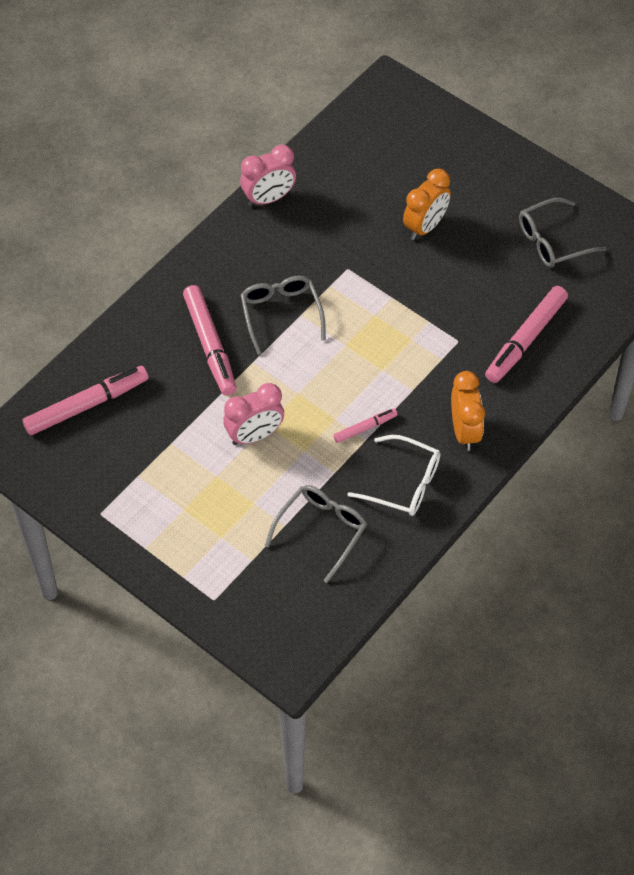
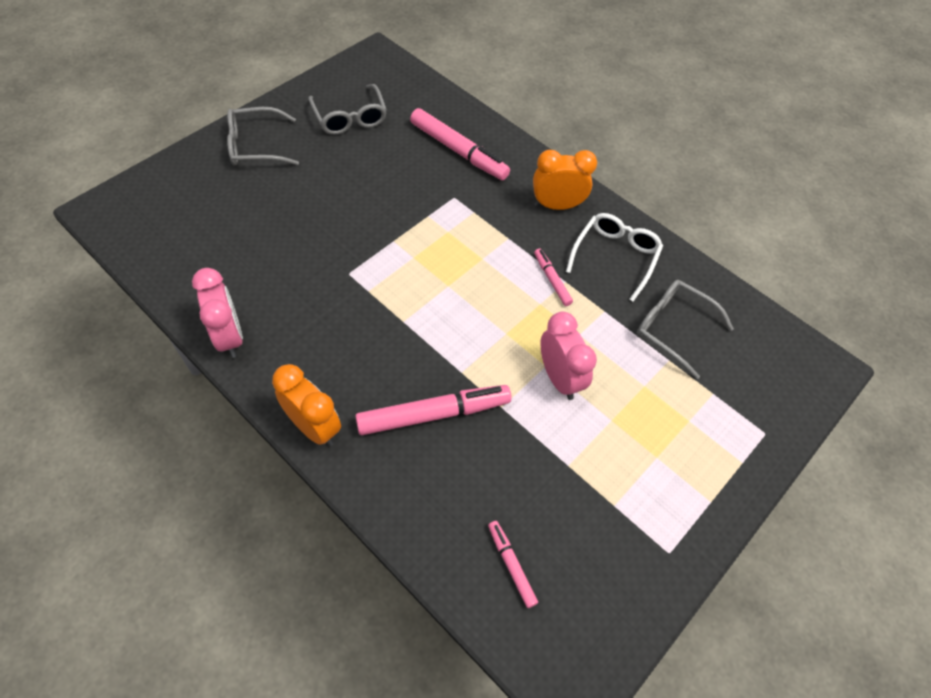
camera: 90 degrees left, 0 degrees up
pink marker [23,366,149,435] -> pink marker [488,521,538,608], size x0.52
grey glasses [240,276,326,355] -> grey glasses moved to [227,107,299,166]
orange clock [403,169,451,240] -> orange clock moved to [272,364,341,446]

